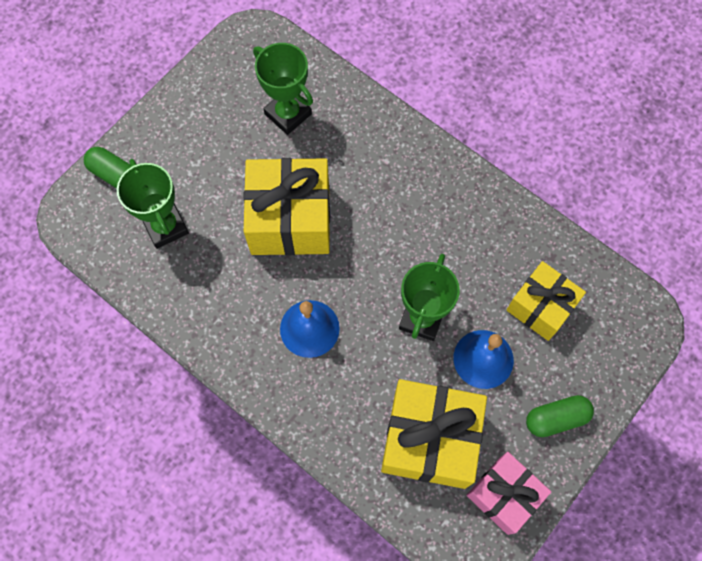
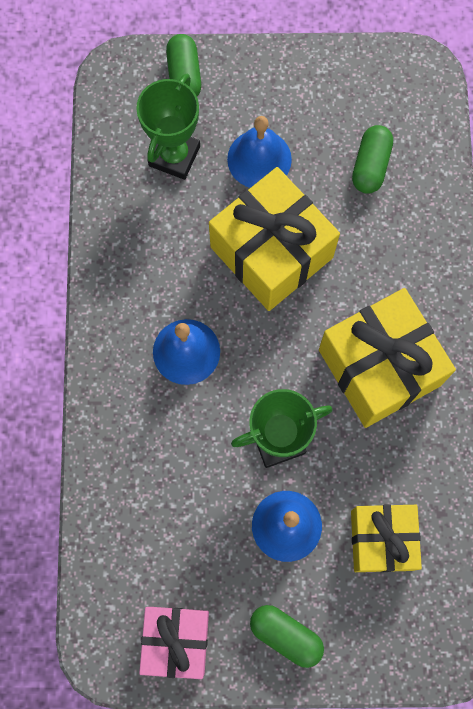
camera: 50 degrees right, 5 degrees up
green trophy [253,43,313,135] -> green capsule [352,125,393,193]
yellow gift [381,379,487,489] -> yellow gift moved to [319,288,456,428]
none -> blue bell [227,116,292,188]

